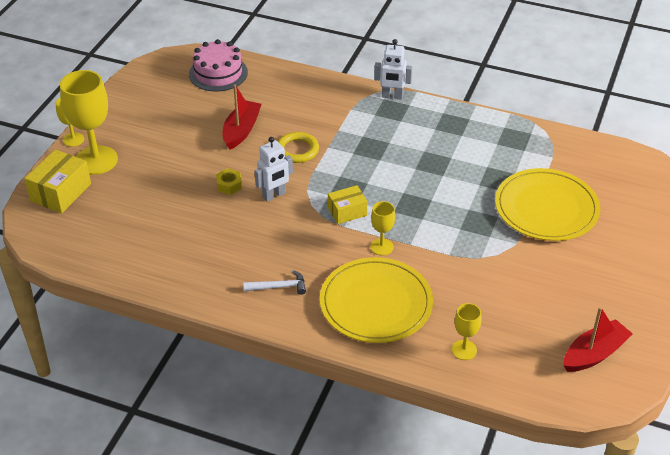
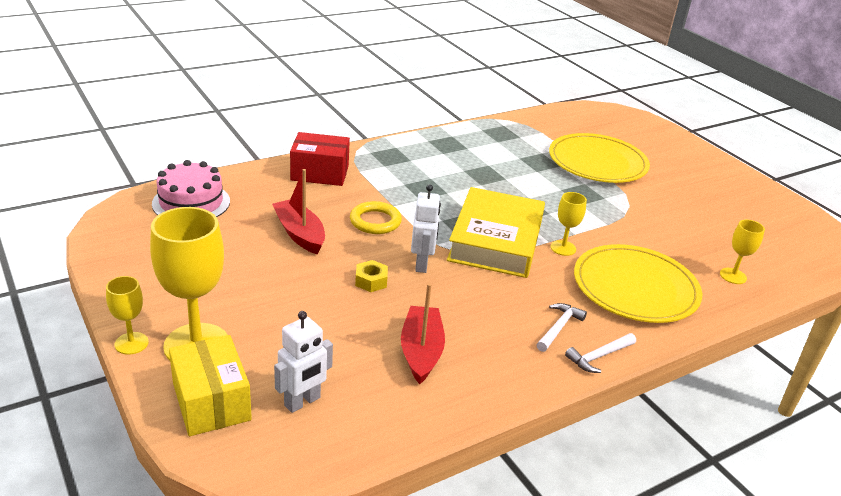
camera: 55 degrees left, 10 degrees down
yellow box [328,185,367,224] -> yellow book [447,187,545,278]
white robot [374,39,413,100] -> white robot moved to [274,311,333,413]
red boat [563,307,633,372] -> red boat moved to [401,283,445,384]
none -> red box [290,132,350,186]
none -> white hammer [565,333,636,373]

